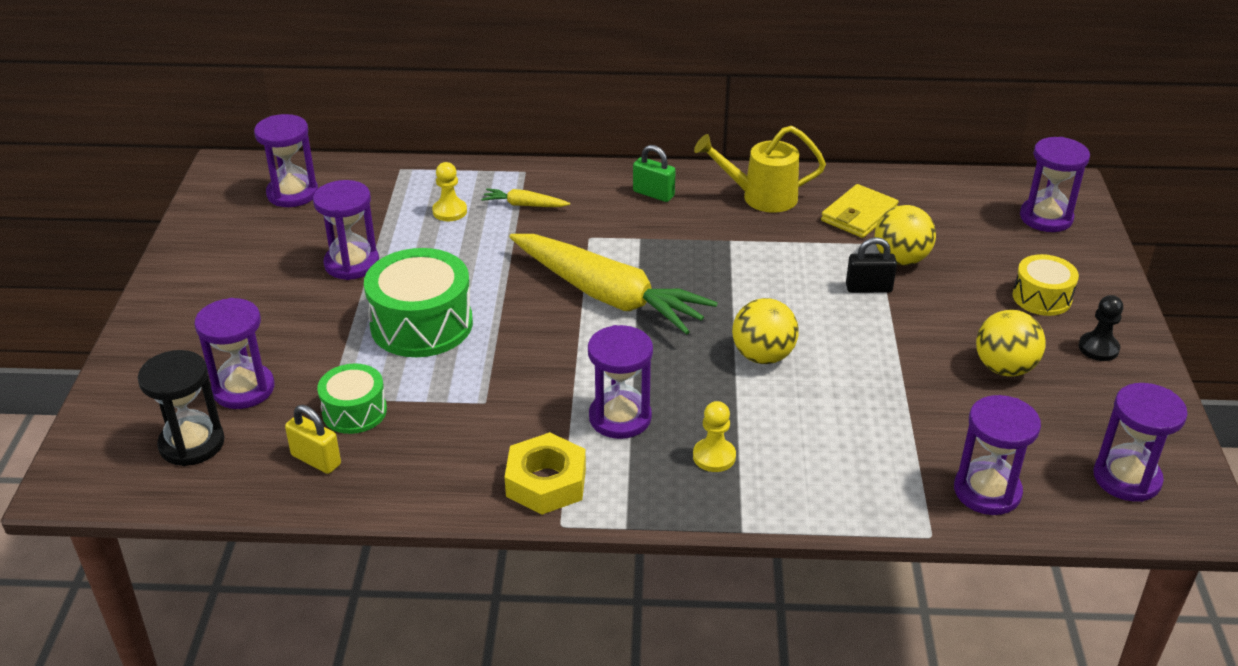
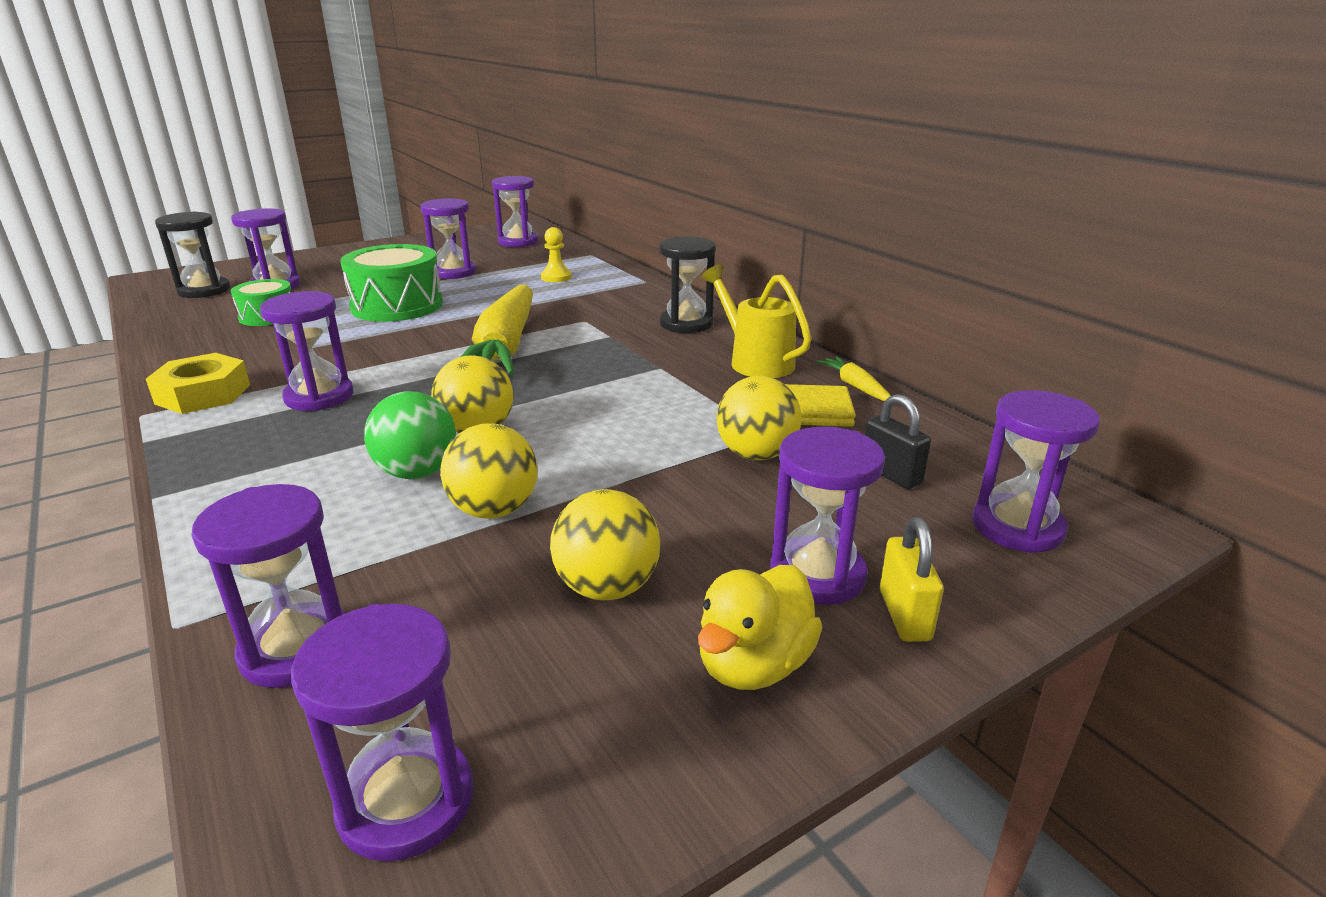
camera: 55 degrees right, 10 degrees down
yellow padlock [285,405,341,474] -> yellow padlock moved to [880,517,944,642]
yellow carrot [481,188,570,207] -> yellow carrot moved to [816,356,891,401]
green padlock [633,145,676,202] -> black hourglass [659,236,716,333]
yellow pawn [693,401,736,472] -> none
black padlock [846,237,897,293] -> black padlock moved to [864,394,931,489]
yellow drum [1013,254,1079,316] -> purple hourglass [770,427,885,605]
black pawn [1079,295,1123,361] -> yellow duck [698,565,822,690]
none -> green ball [364,391,456,479]
none -> yellow ball [440,423,538,519]

